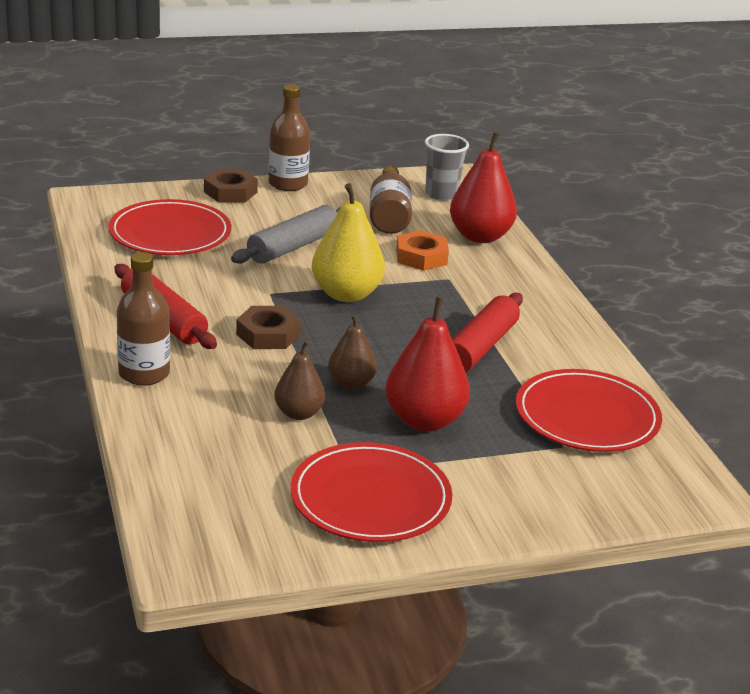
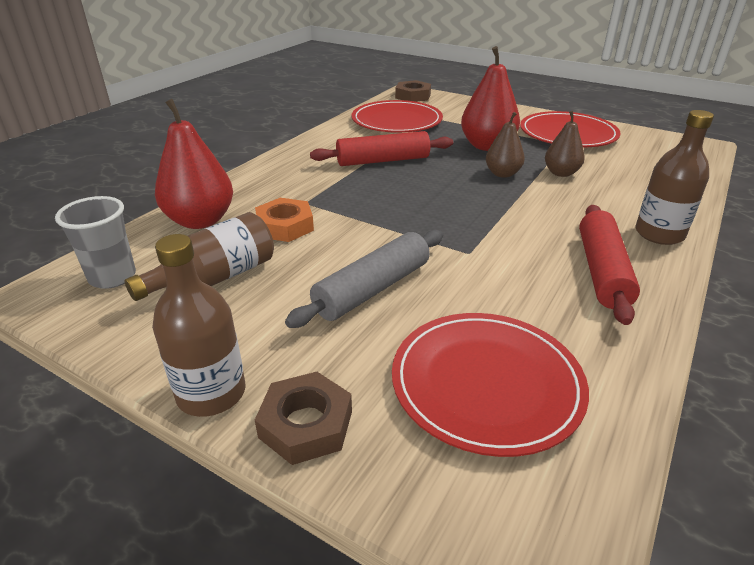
camera: 130 degrees left, 5 degrees up
grey rolling pin [231,205,340,264] -> grey rolling pin turned 45 degrees counterclockwise [285,230,443,328]
brown nut [236,306,301,349] -> brown nut moved to [395,80,431,102]
yellow pear [312,183,385,302] -> none

